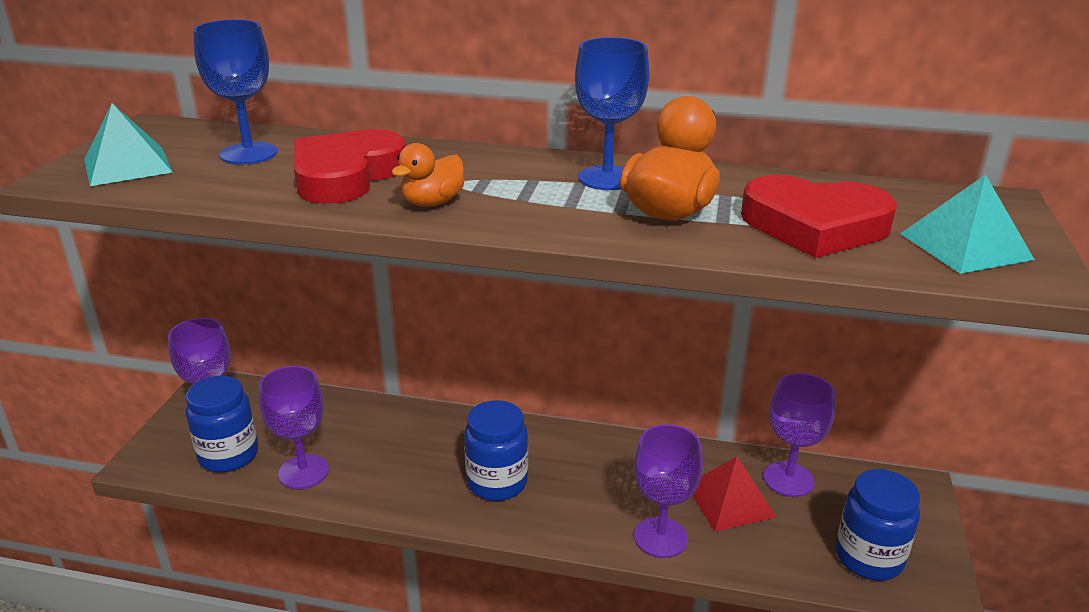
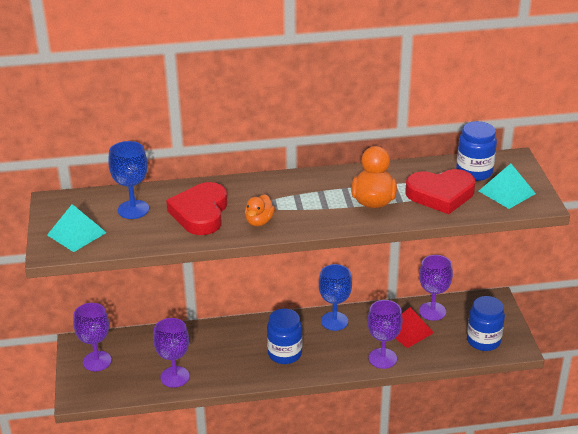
camera: 20 degrees left, 5 degrees up
blue jar [186,376,258,472] -> blue jar moved to [456,121,497,181]
blue goblet [575,37,649,190] -> blue goblet moved to [319,264,352,331]

